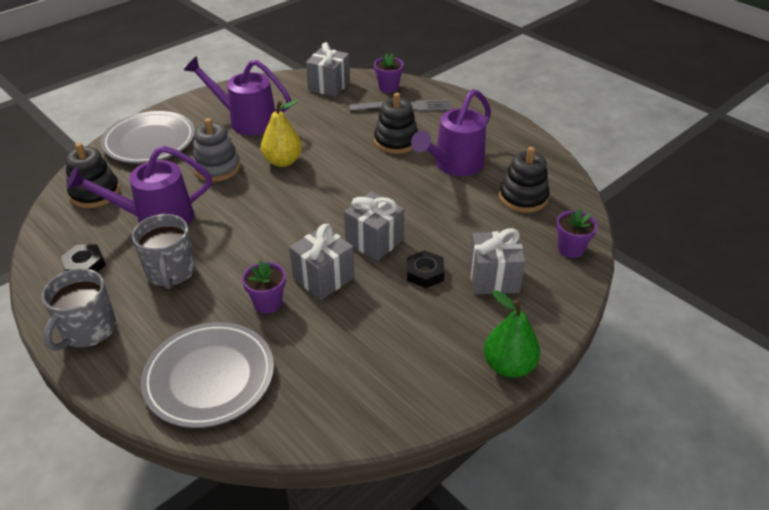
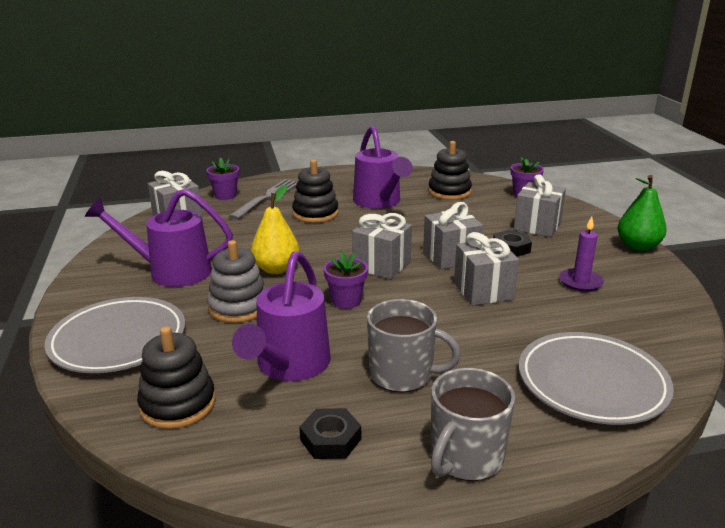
camera: 60 degrees left, 15 degrees down
grey mug [41,268,116,351] -> grey mug turned 75 degrees clockwise [431,368,515,481]
purple watering can [184,56,291,135] -> purple watering can turned 45 degrees clockwise [84,189,233,287]
purple flower pot [242,260,286,313] -> purple flower pot moved to [324,251,368,309]
none -> grey gift [352,213,412,279]
none -> purple candle [559,216,604,292]

